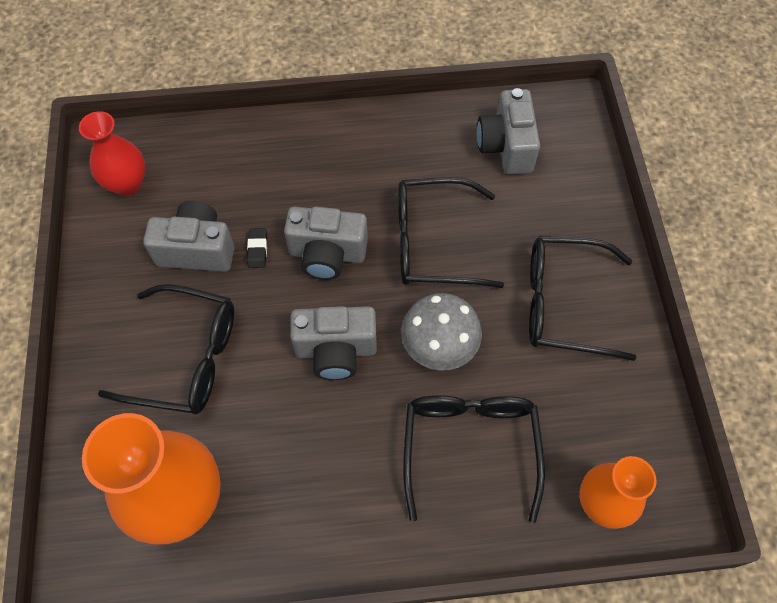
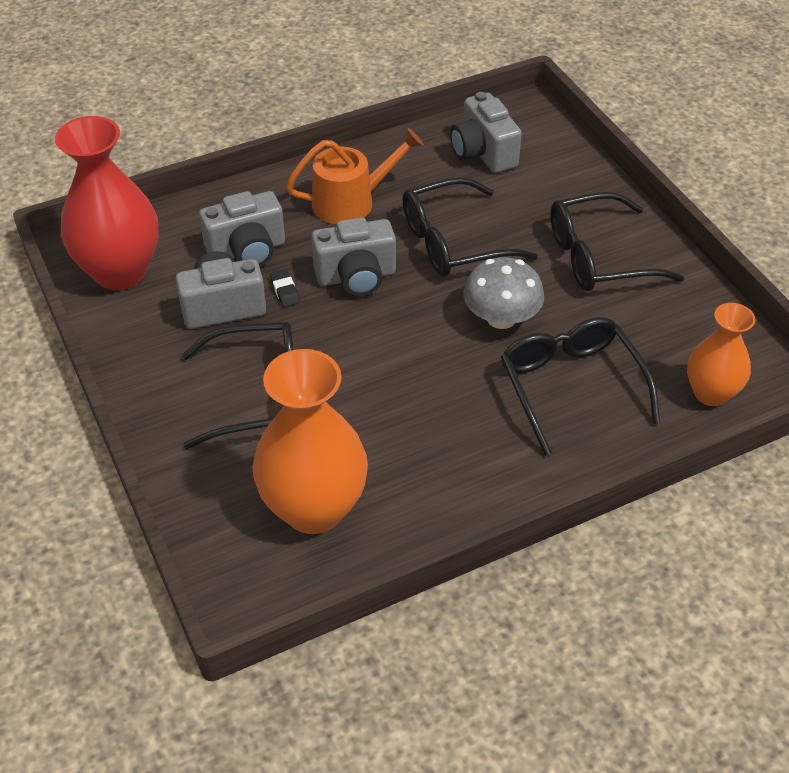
camera: 20 degrees left, 15 degrees down
red vase [79,111,146,196] -> red vase [55,116,159,290], size x1.68
grey camera [290,306,377,380] -> grey camera moved to [199,191,285,267]
none -> orange watering can [286,128,424,225]

